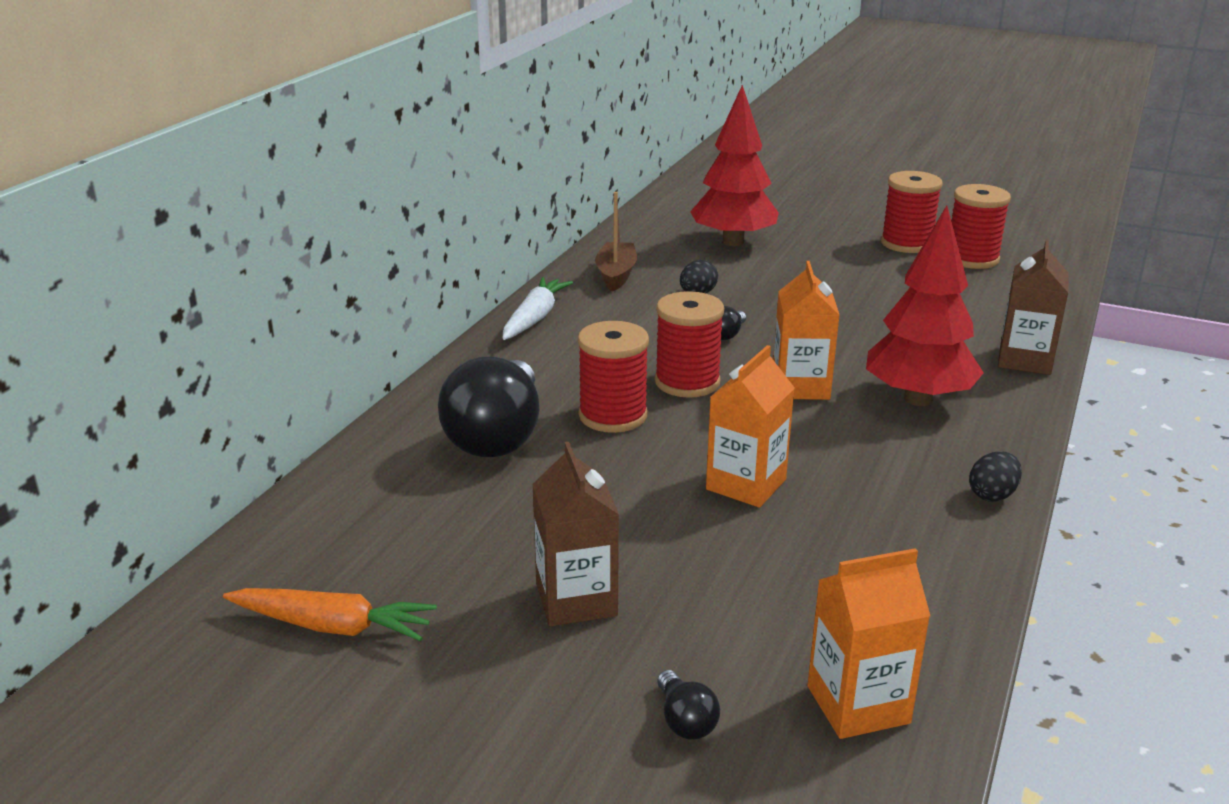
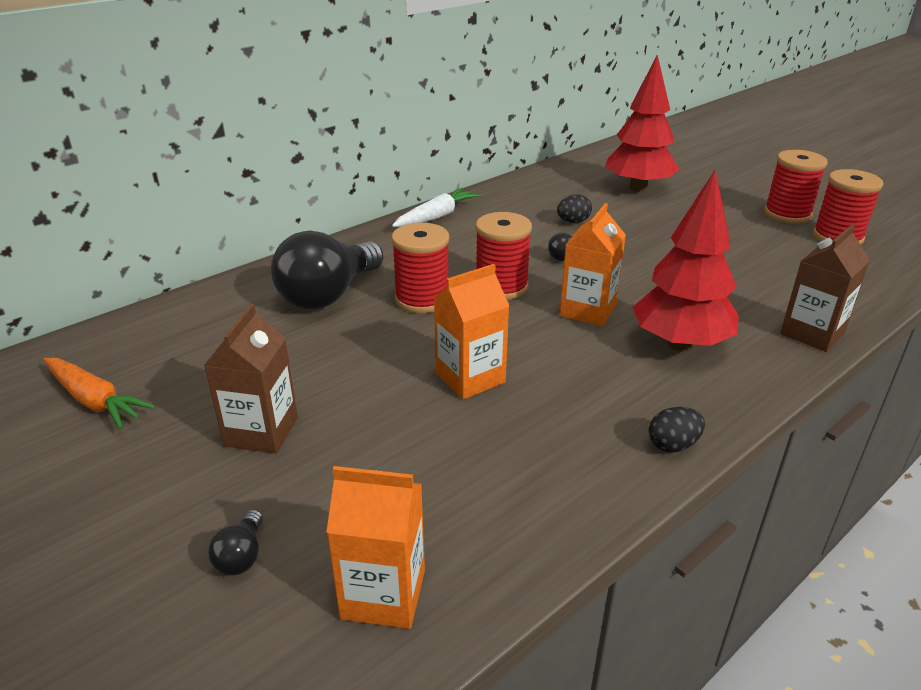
camera: 25 degrees right, 5 degrees up
brown boat [595,192,637,292] -> none

